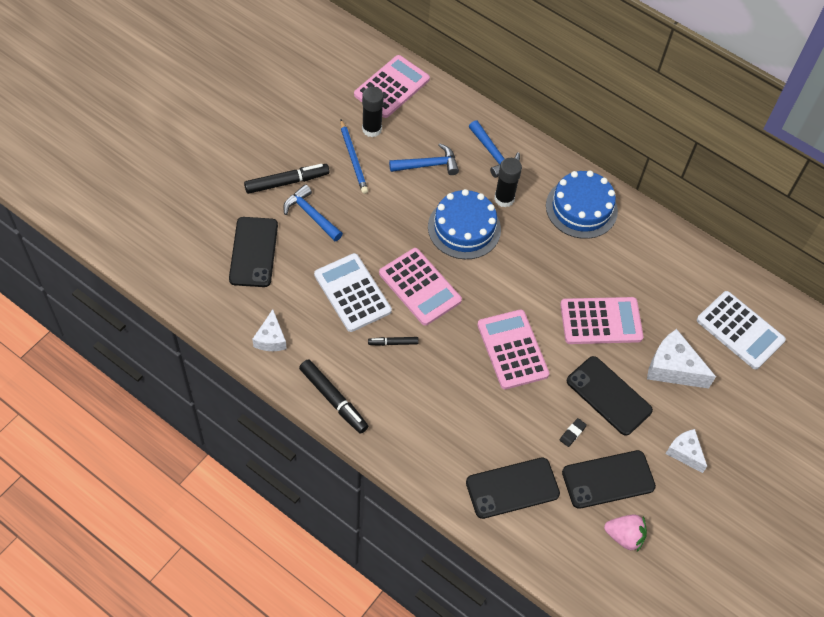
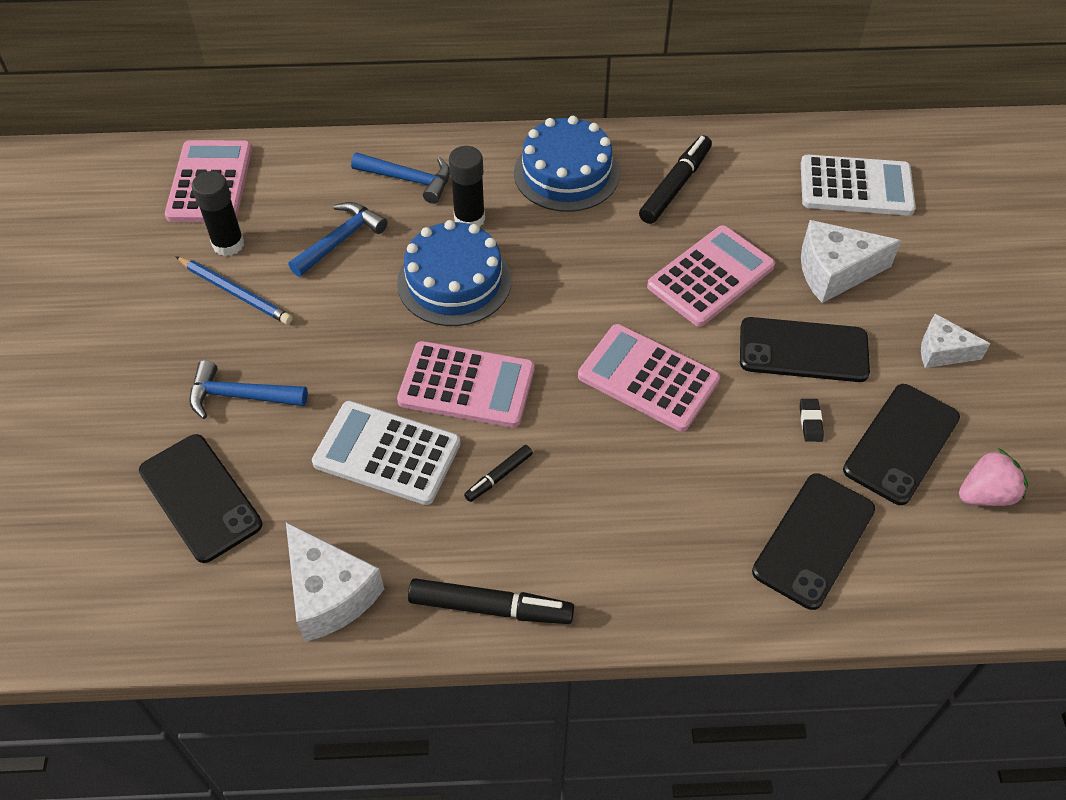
camera: 35 degrees left, 5 degrees down
black marker [244,164,330,194] -> black marker moved to [639,135,712,224]
white cheese [252,309,287,351] -> white cheese [286,522,384,642], size x1.58

